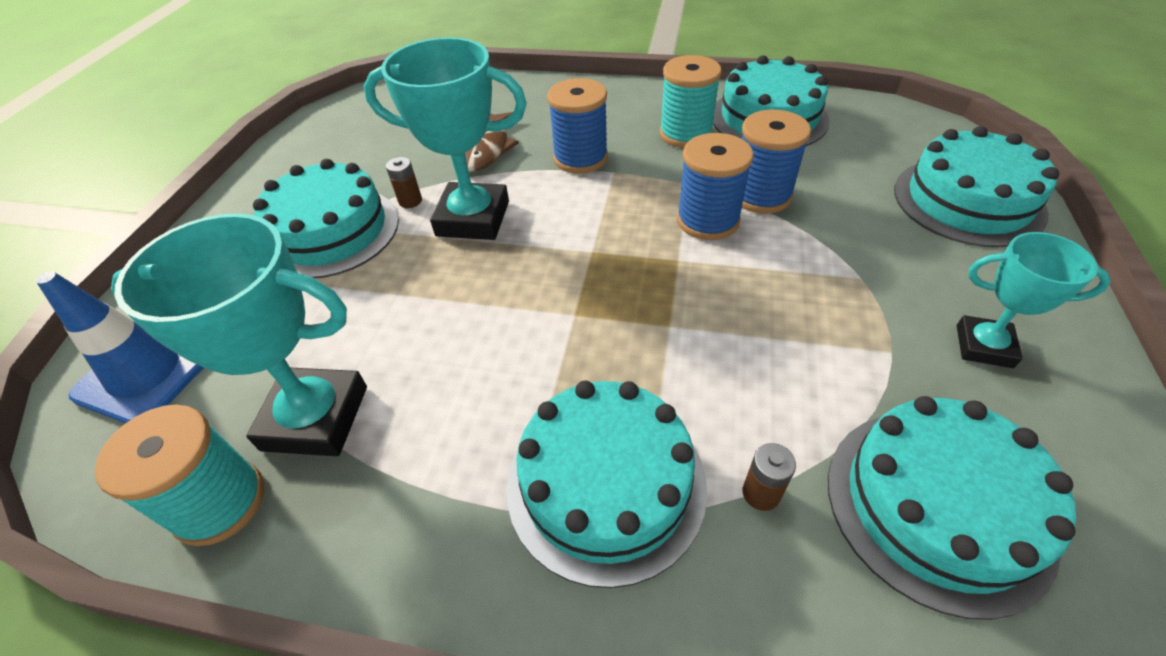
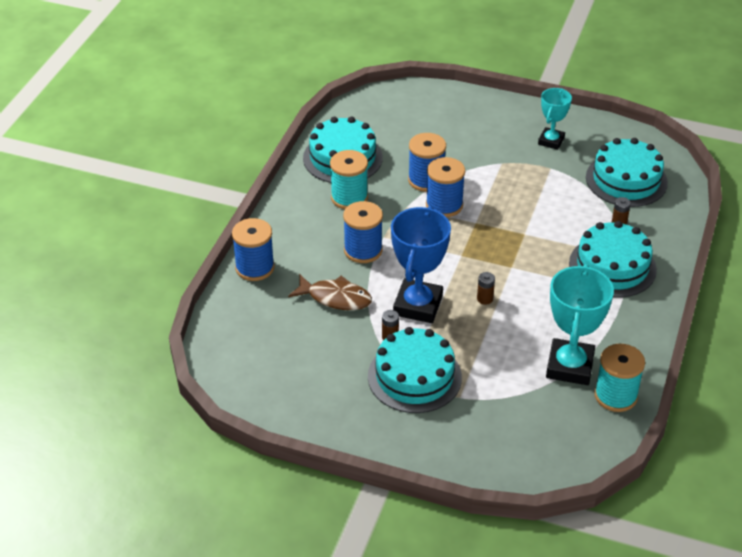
camera: 85 degrees left, 5 degrees down
blue traffic cone [36,271,204,423] -> none
turquoise trophy [364,37,527,240] -> blue trophy [391,206,451,323]
turquoise cake [894,126,1059,247] -> none
none -> blue spool [232,218,274,281]
none -> brown battery [477,272,495,305]

